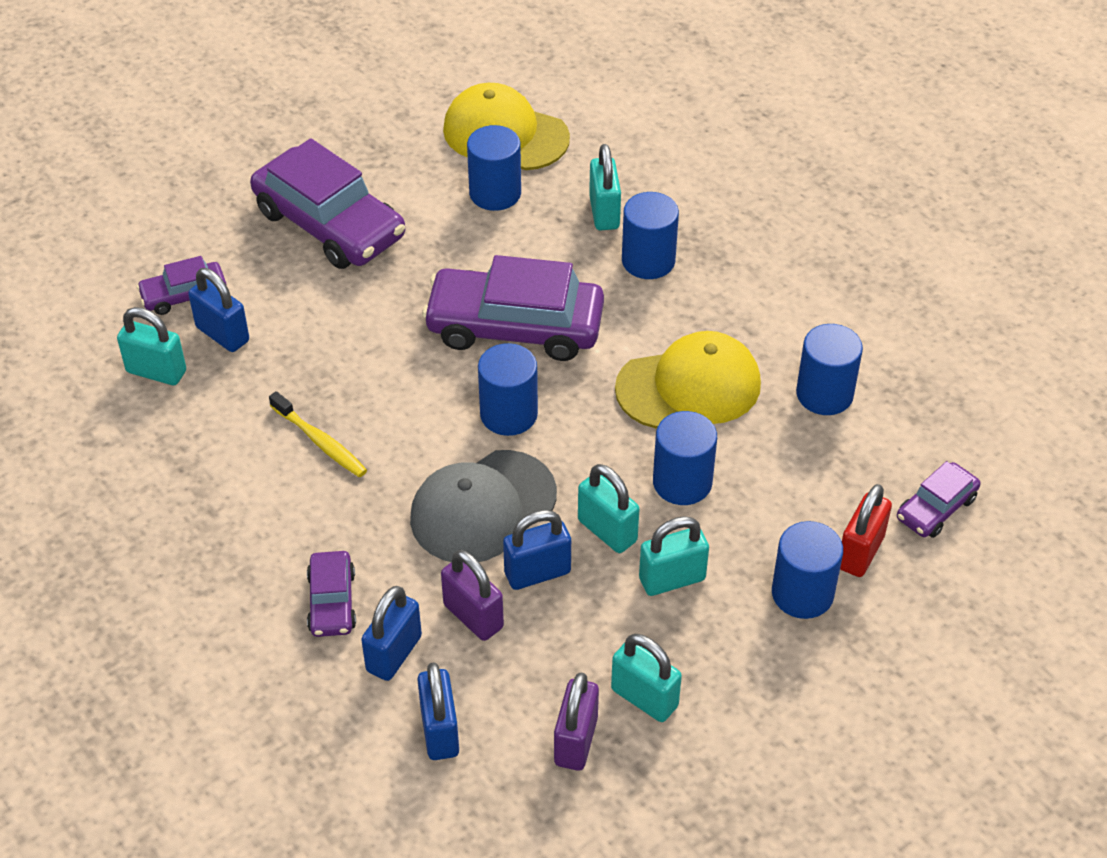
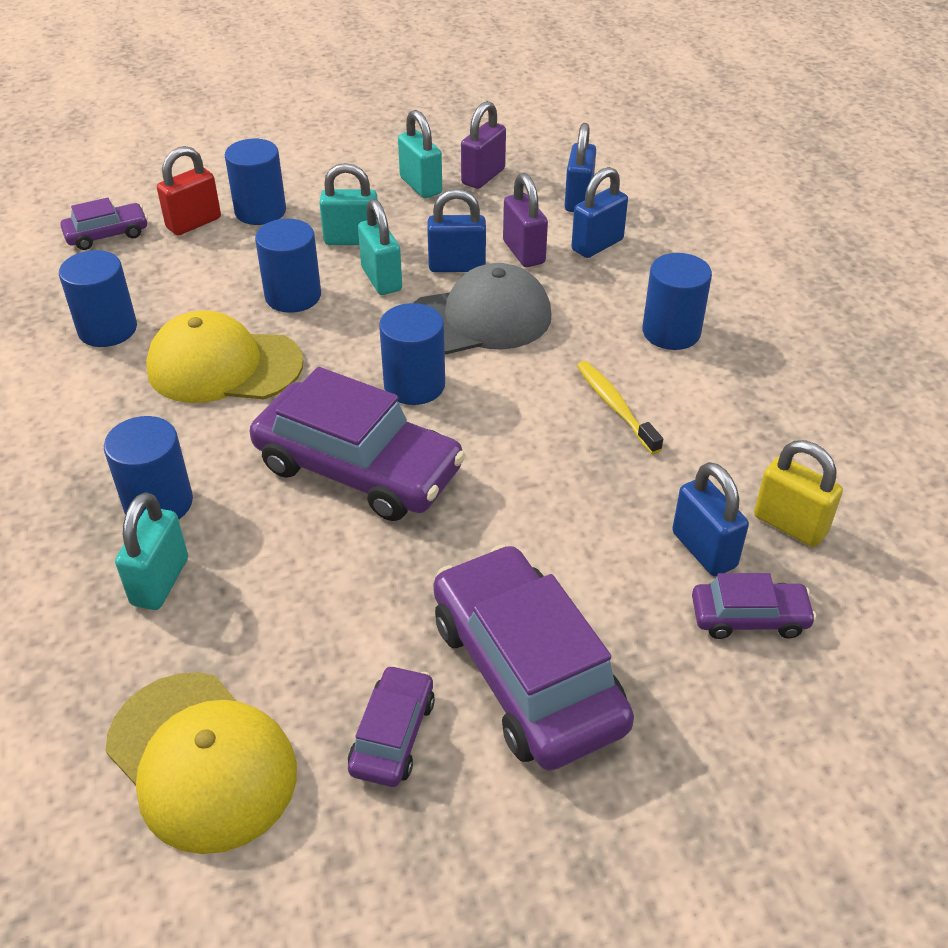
camera: 160 degrees left, 5 degrees down
turquoise padlock [117,307,186,385] -> yellow padlock [754,440,843,547]
purple car [307,551,356,637] -> purple car moved to [348,665,435,787]
blue cylinder [467,125,521,211] -> blue cylinder moved to [642,253,712,350]

